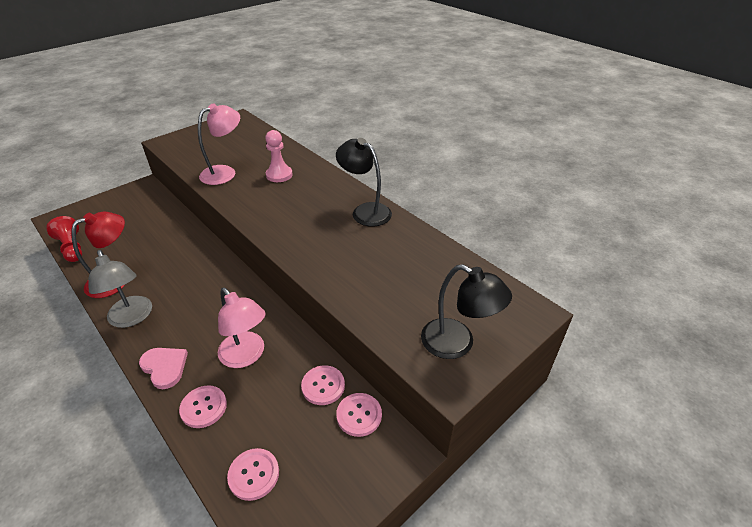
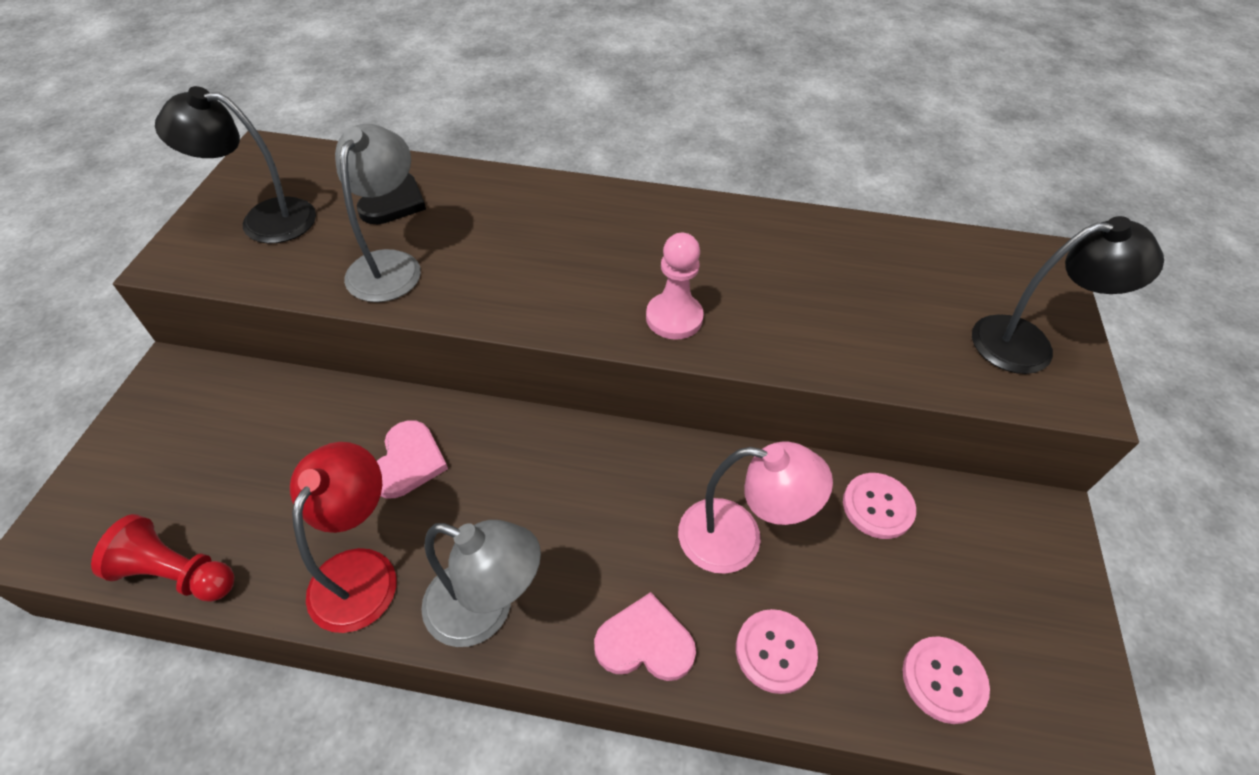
camera: 40 degrees left, 10 degrees up
pink lamp [198,103,240,185] -> grey lamp [335,124,421,302]
pink pawn [265,130,293,182] -> pink pawn moved to [646,233,704,339]
black lamp [336,138,392,227] -> black lamp moved to [155,86,316,243]
pink button [336,393,382,437] -> none
none -> black heart [357,173,426,224]
none -> pink heart [377,420,448,498]

